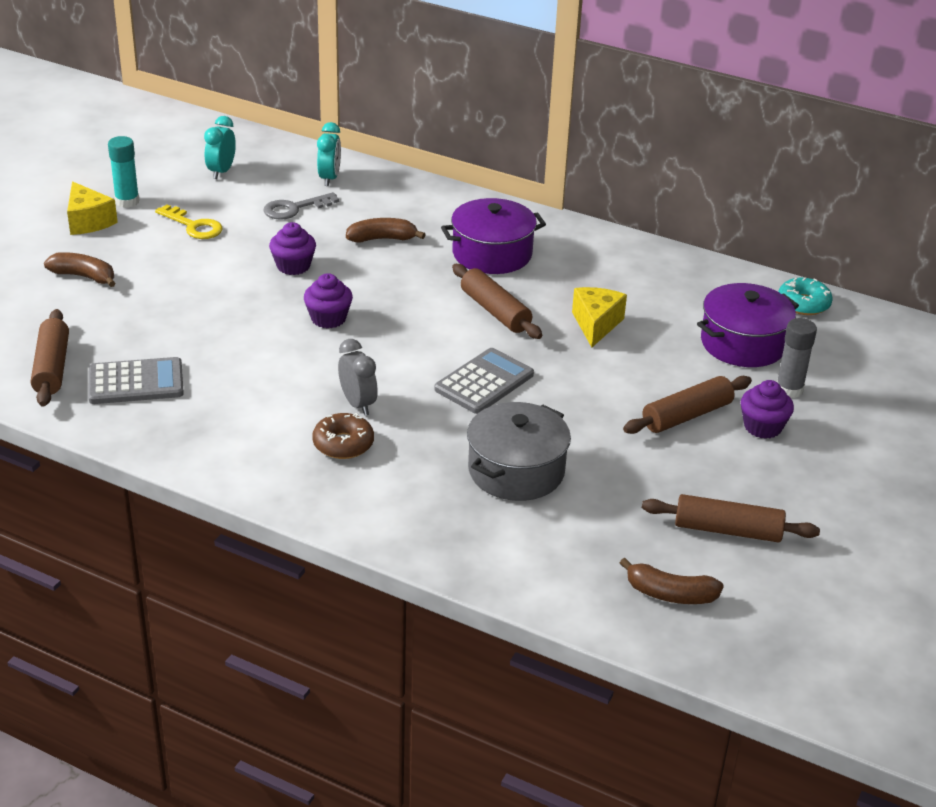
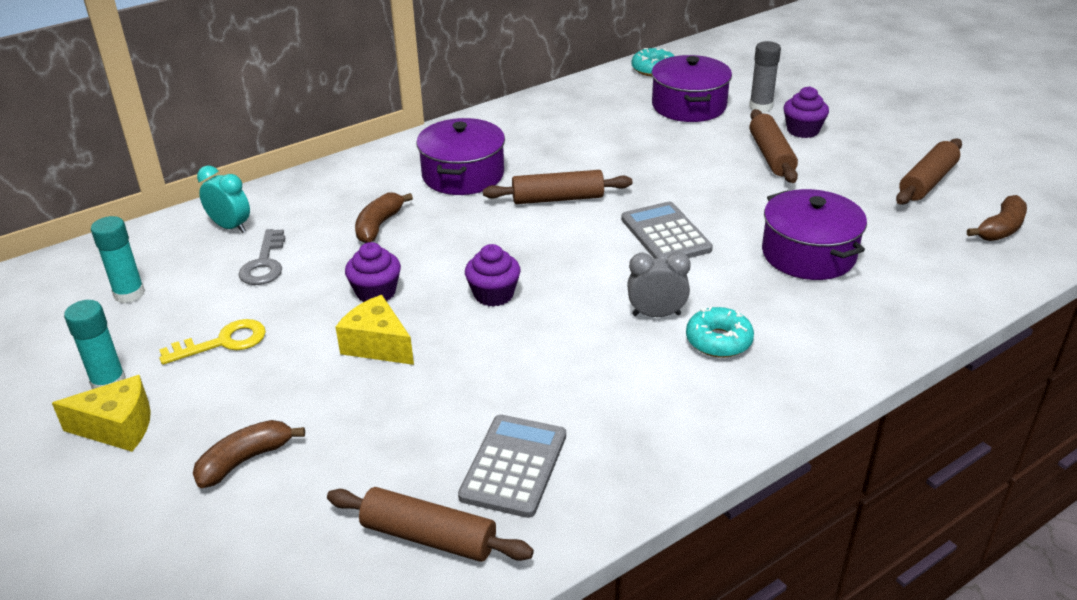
camera: 60 degrees left, 0 degrees up
turquoise clock [204,116,236,179] -> turquoise glue stick [91,216,145,303]
brown donut [312,413,374,459] -> turquoise donut [686,307,754,358]
grey pot [467,402,571,501] -> purple pot [762,189,867,280]
yellow cheese [572,287,627,347] -> yellow cheese moved to [336,295,414,365]

